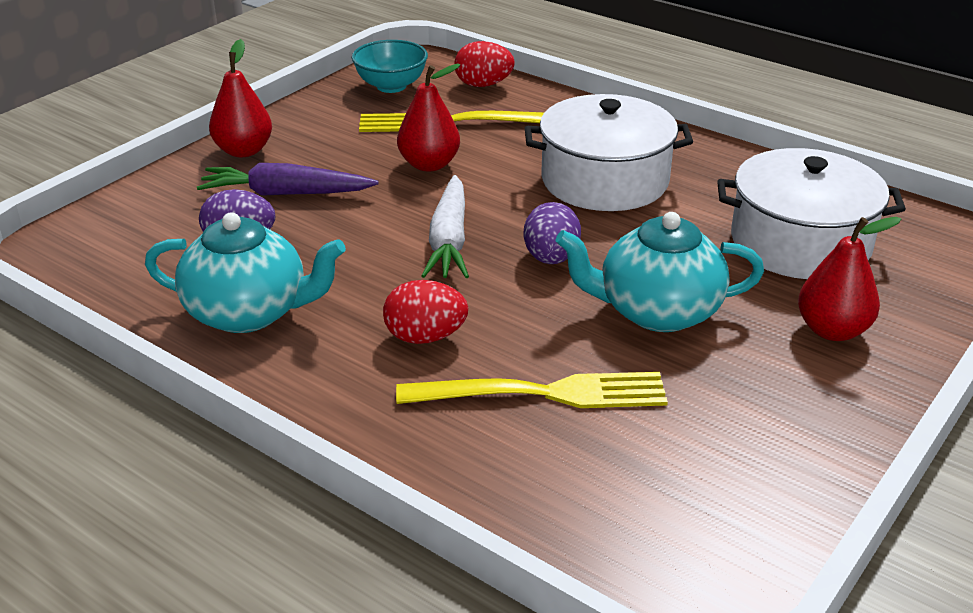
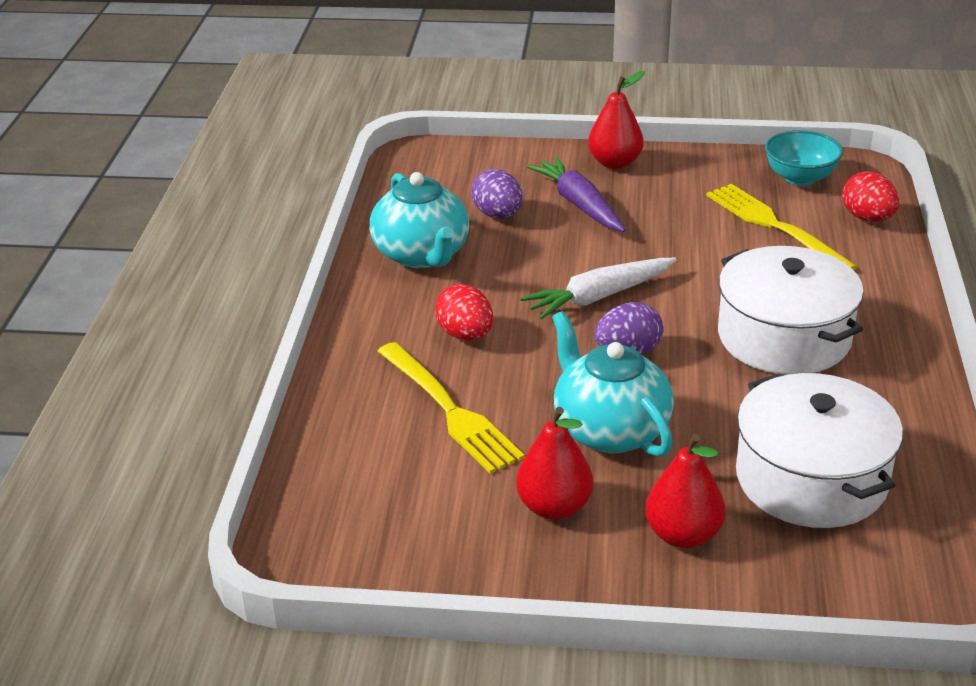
camera: 60 degrees right, 0 degrees up
red pear [397,64,460,172] -> red pear moved to [516,407,593,520]

